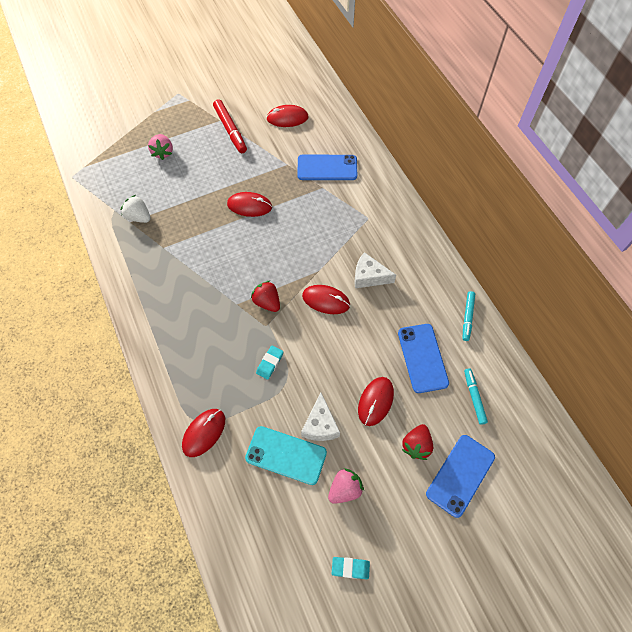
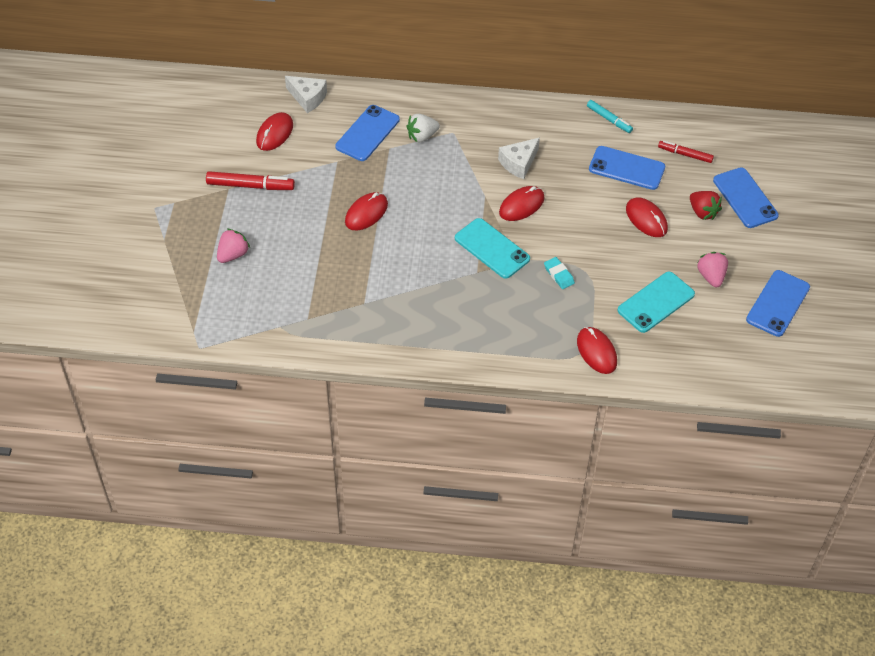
camera: 60 degrees left, 10 degrees down
white strawberry [121,195,151,223] -> white strawberry moved to [406,114,440,142]
pink strawberry [148,134,173,160] -> pink strawberry turned 75 degrees counterclockwise [217,229,250,263]
red strawberry [251,281,280,312] -> turquoise phone [455,218,530,279]
white cheese [301,393,340,441] -> white cheese moved to [285,76,327,113]
turquoise eraser [332,557,370,579] -> blue phone [746,270,810,337]
turquoise marker [464,368,488,425] -> red marker [658,141,714,163]

